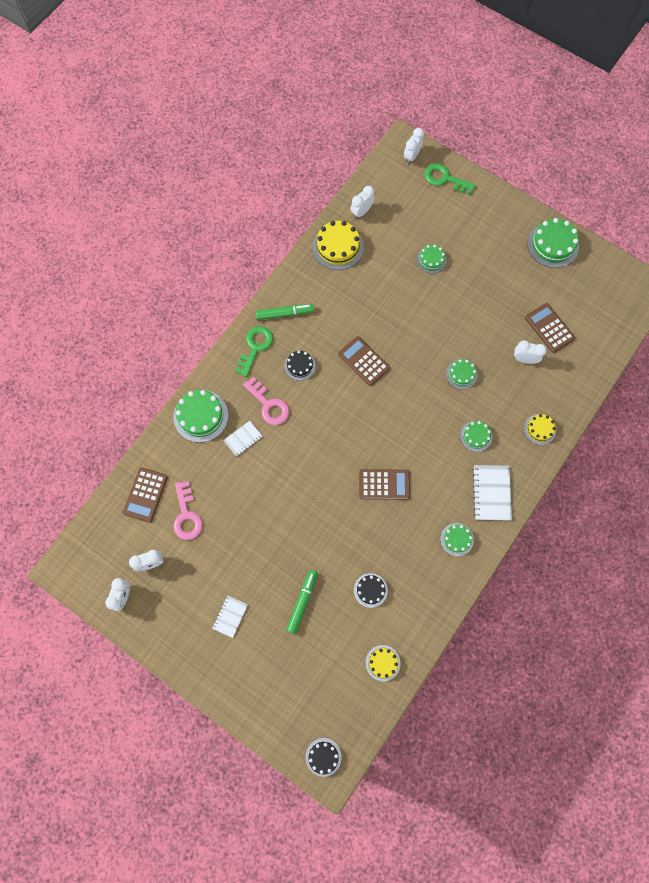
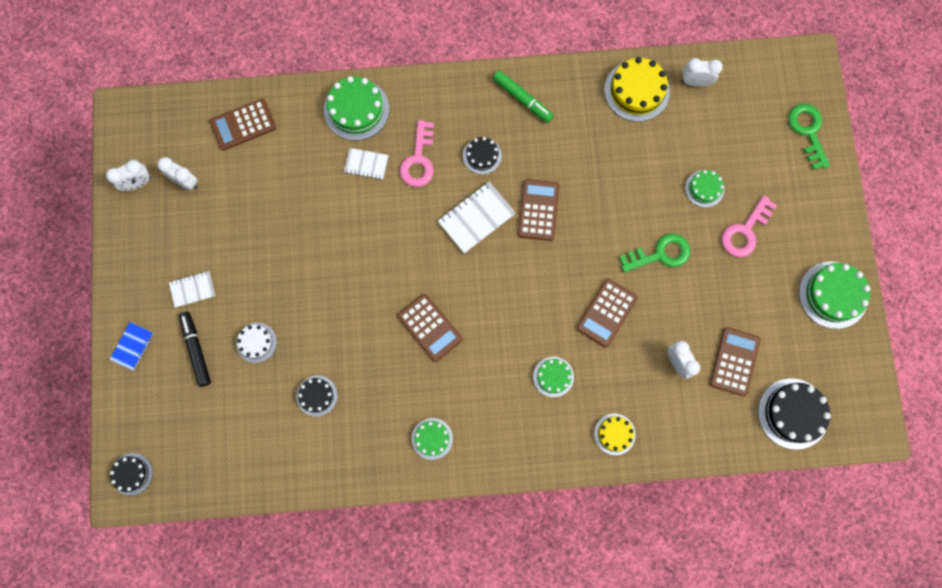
camera: 50 degrees right, 5 degrees up
pink key [173,481,203,540] -> pink key moved to [722,196,777,257]
green key [235,326,273,377] -> green key moved to [619,234,690,272]
green marker [286,570,318,634] -> white cake [236,323,277,363]
yellow cake [366,645,400,681] -> none
white clock [404,128,424,164] -> none
green cake [446,359,477,389] -> brown calculator [576,279,637,348]
white notebook [472,465,512,521] -> white notebook moved to [438,182,516,253]
none -> blue notebook [110,322,154,371]
none -> black marker [179,312,211,387]
none -> black cake [758,378,831,450]

